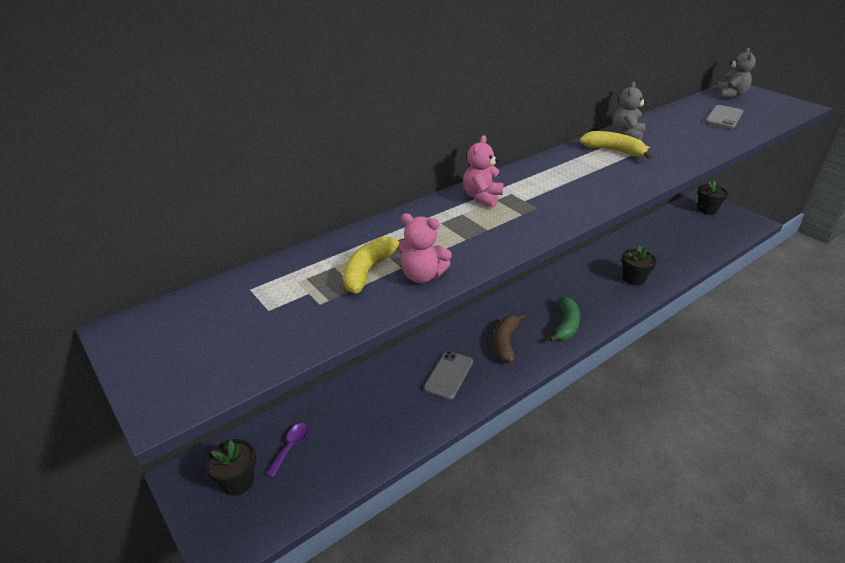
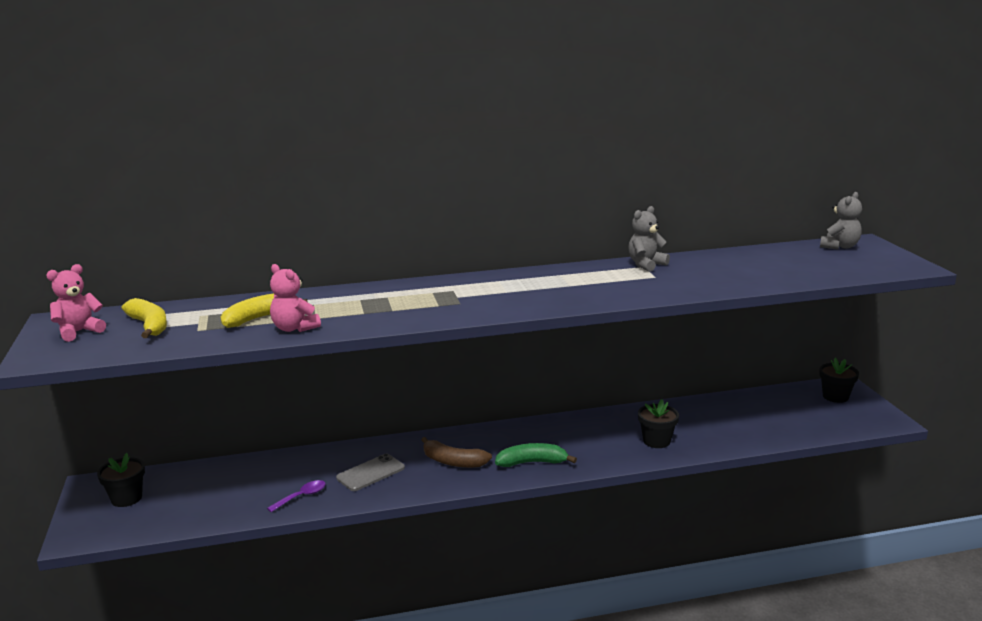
camera: 25 degrees right, 15 degrees down
purple spoon [266,423,309,478] -> purple spoon moved to [267,480,326,512]
pink teddy bear [463,135,503,208] -> pink teddy bear moved to [46,264,106,342]
brown banana [494,313,526,363] -> brown banana turned 105 degrees counterclockwise [422,437,492,468]
green banana [549,296,580,342] -> green banana turned 135 degrees counterclockwise [495,443,577,467]
yellow banana [579,131,653,159] -> yellow banana moved to [122,298,167,338]
grey phone [705,105,743,129] -> none

